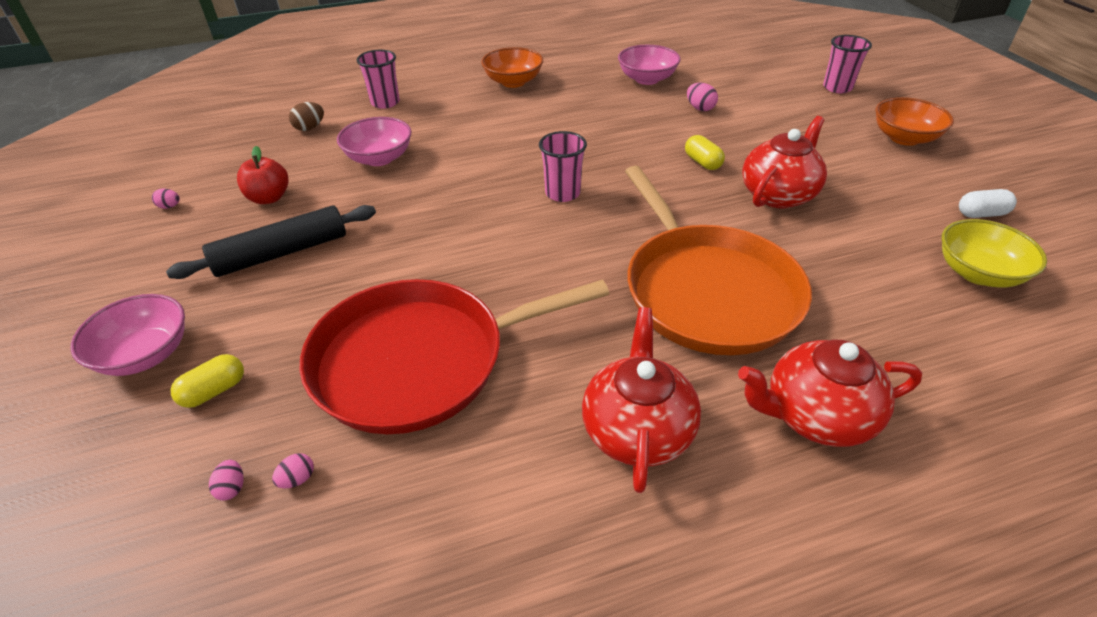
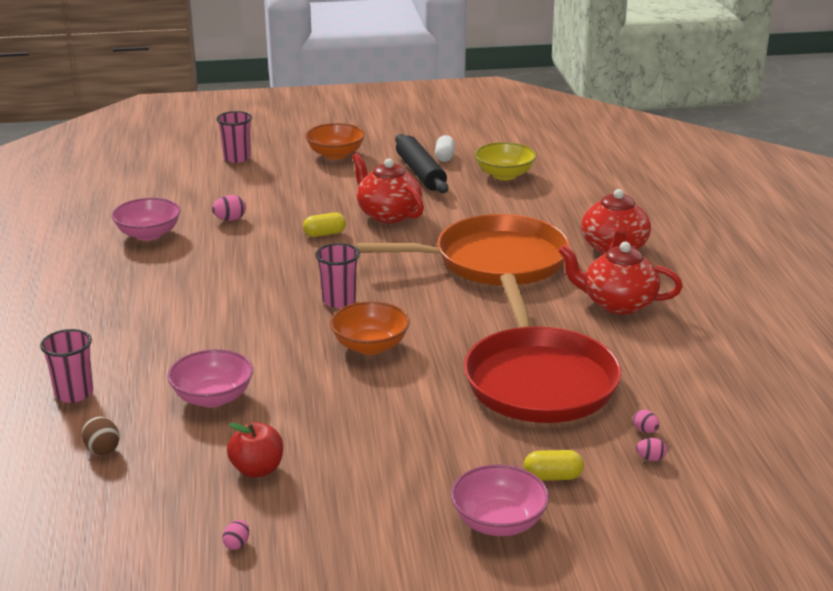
camera: 80 degrees left, 15 degrees down
black rolling pin [166,205,376,279] -> black rolling pin moved to [395,134,448,193]
yellow capsule [171,354,244,408] -> yellow capsule turned 60 degrees counterclockwise [524,450,584,481]
orange bowl [481,47,543,88] -> orange bowl moved to [330,301,410,355]

